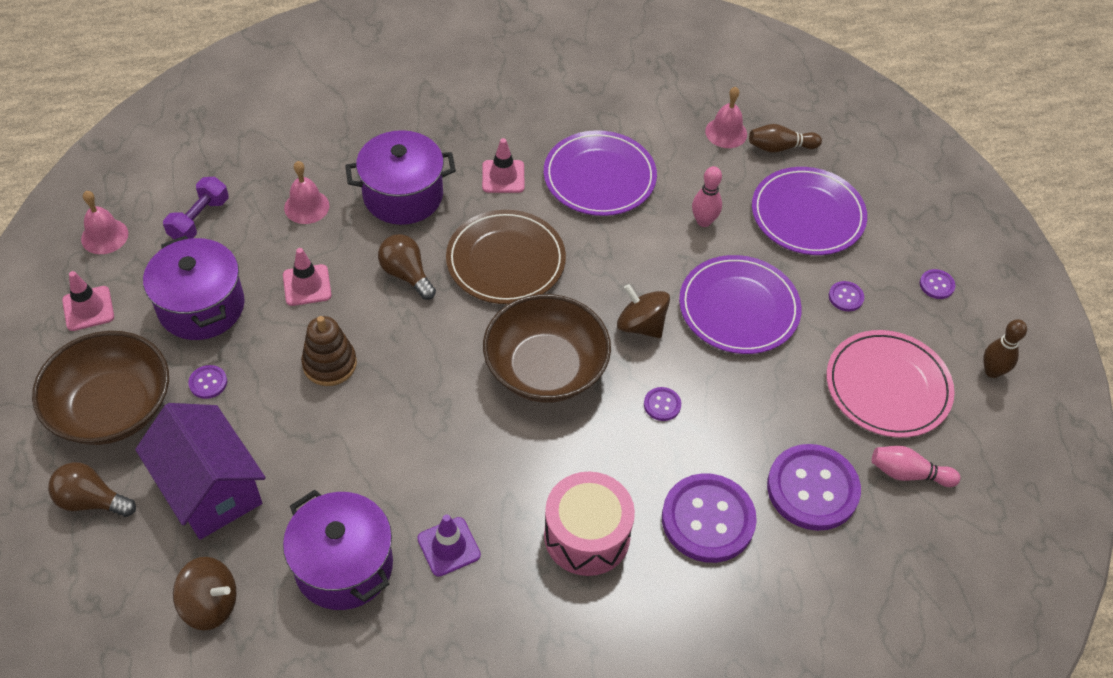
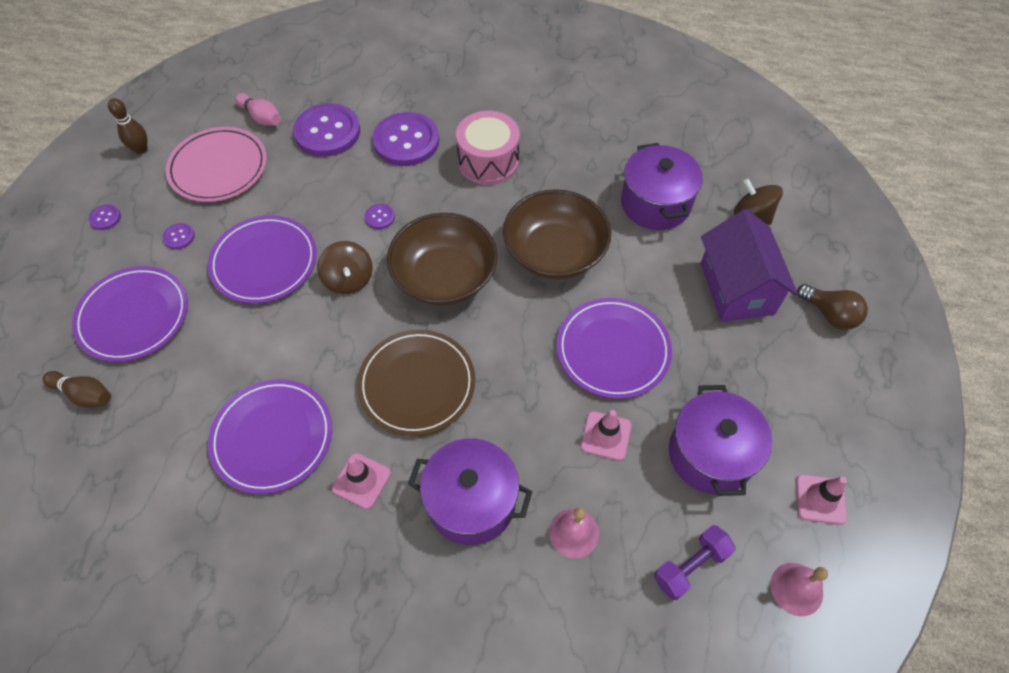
camera: 150 degrees left, 5 degrees up
brown bowl [32,331,169,445] -> brown bowl moved to [503,189,611,279]
purple button [188,365,227,399] -> none
brown stacking toy [301,316,357,386] -> purple plate [557,298,672,399]
brown light bulb [378,234,436,300] -> none
purple traffic cone [417,515,481,577] -> none
pink bowling pin [692,166,722,227] -> none
pink bell [705,87,747,148] -> none

